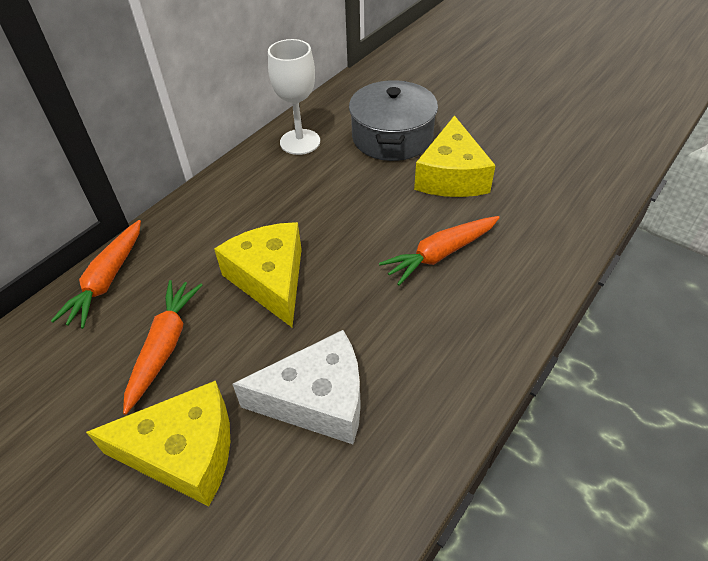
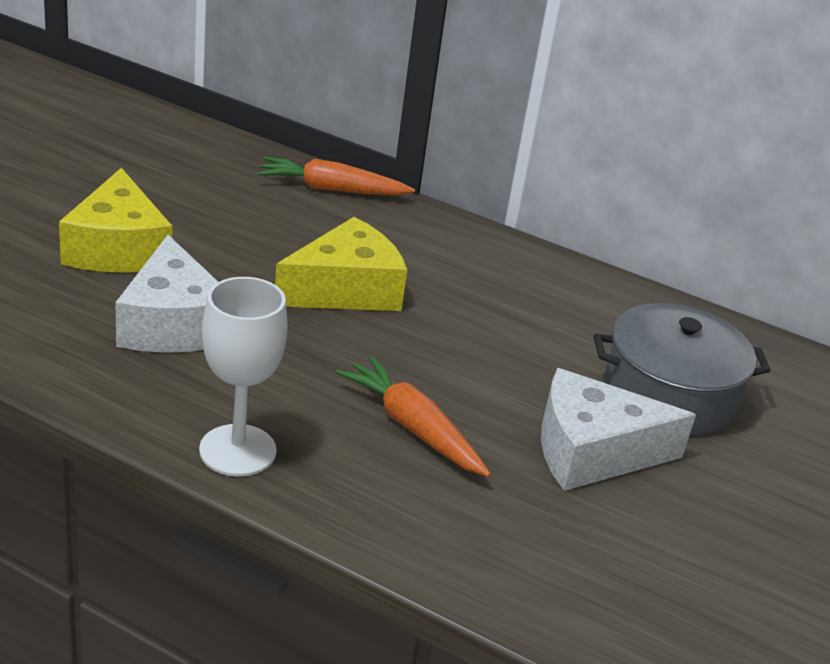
camera: 75 degrees right, 15 degrees down
orange carrot [123,280,202,415] -> none
white goblet [268,39,320,155] -> white goblet moved to [199,277,288,477]
yellow cheese [414,115,496,197] -> white cheese [541,368,696,491]

